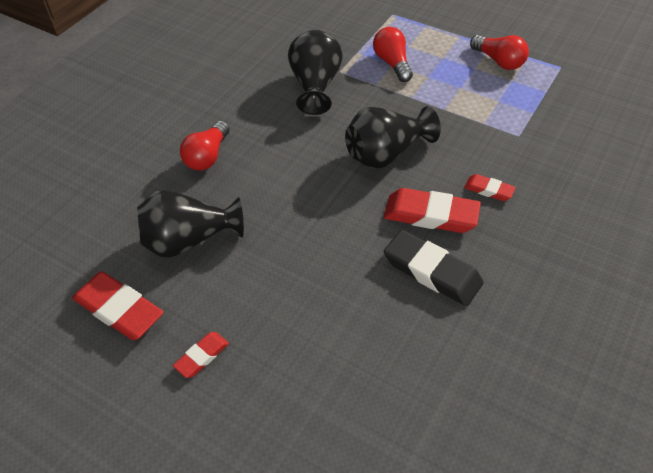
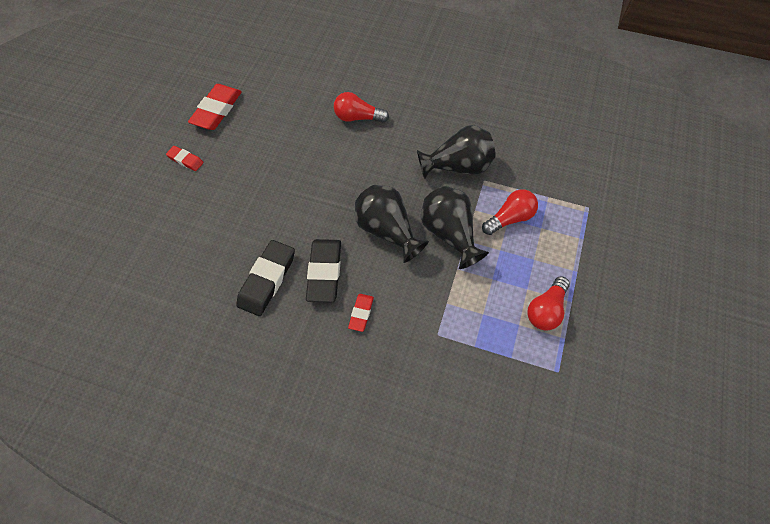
camera: 75 degrees right, 10 degrees up
black vase [137,190,244,258] -> black vase moved to [421,186,489,269]
red eraser [384,188,481,233] -> black eraser [306,239,341,302]

